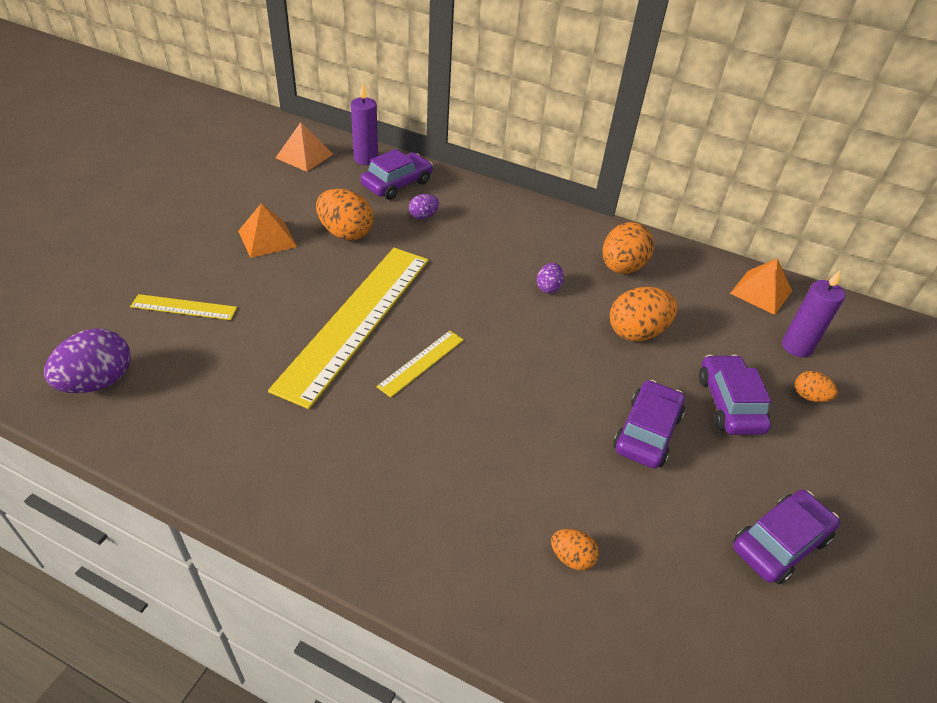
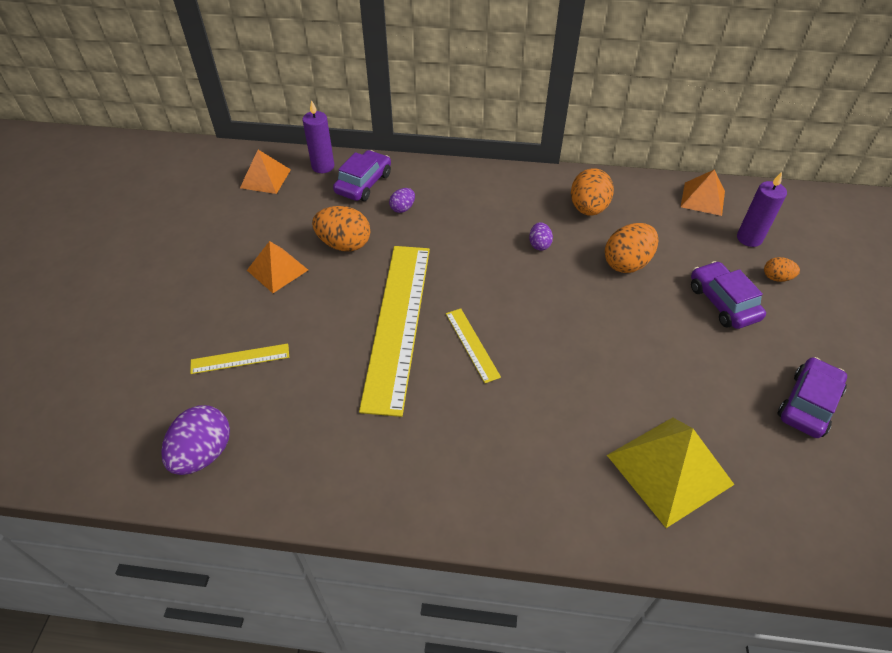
camera: 15 degrees left, 5 degrees up
yellow ruler [376,331,464,398] -> yellow ruler turned 45 degrees counterclockwise [446,308,501,383]
orange egg [551,529,599,570] -> yellow pyramid [607,417,735,528]
purple car [613,380,685,469] -> none

